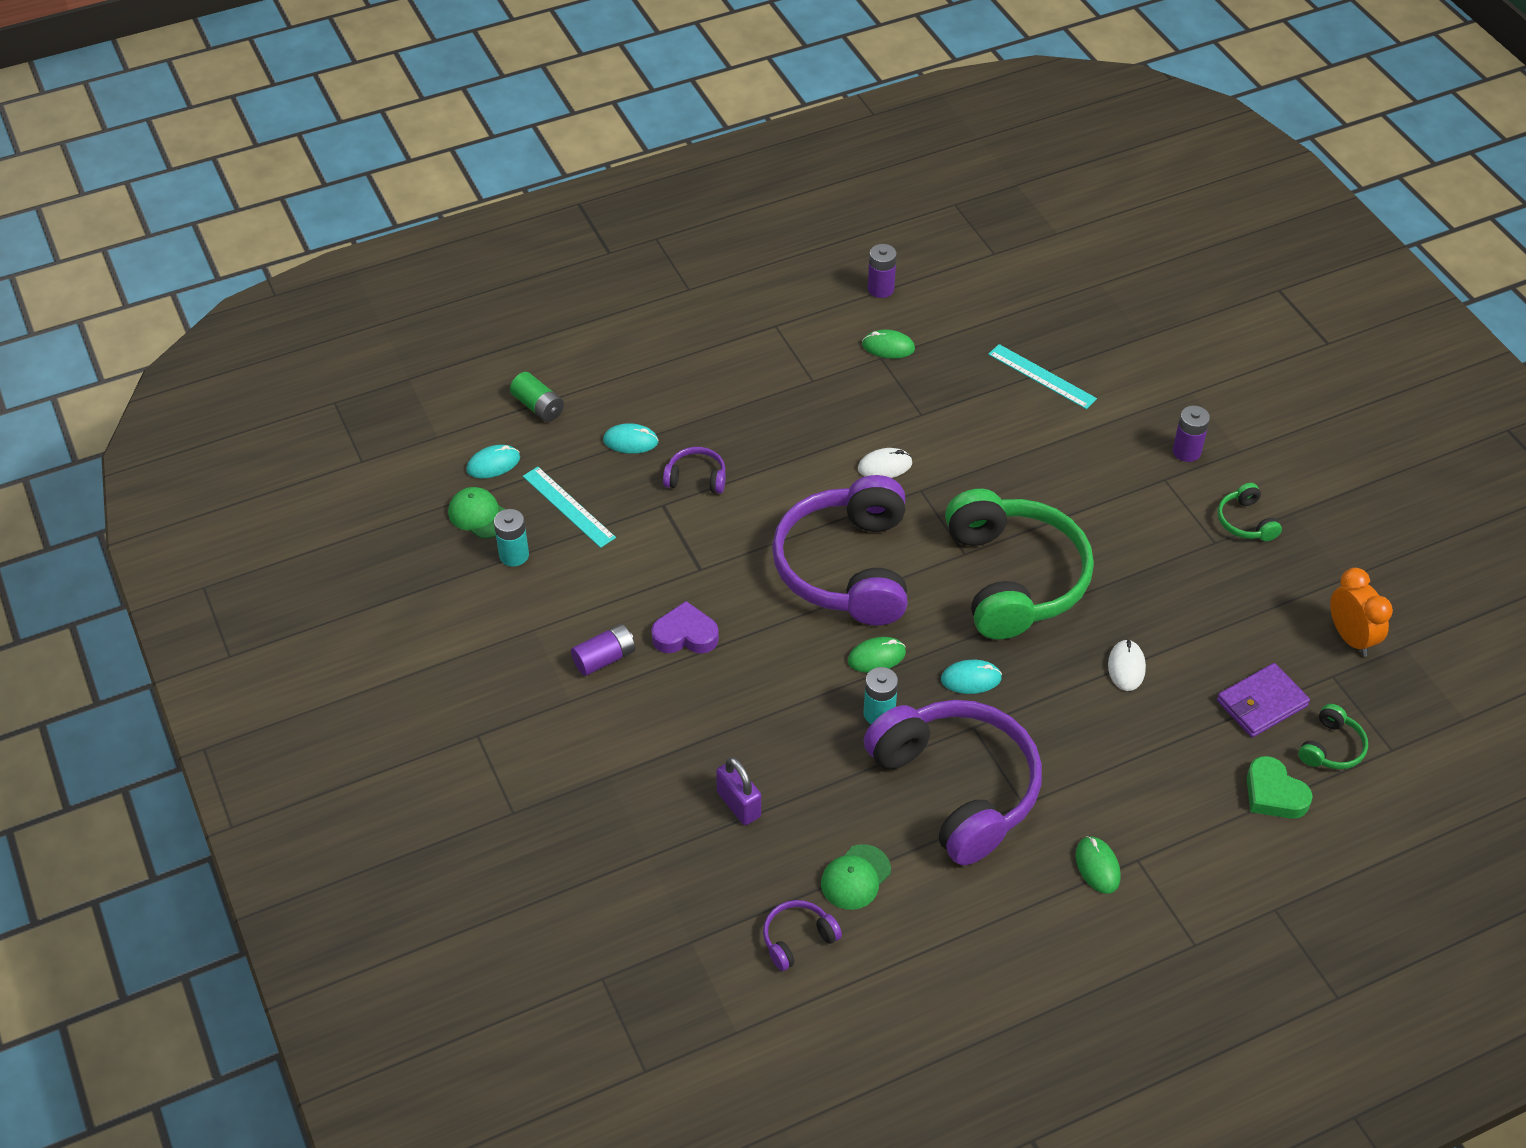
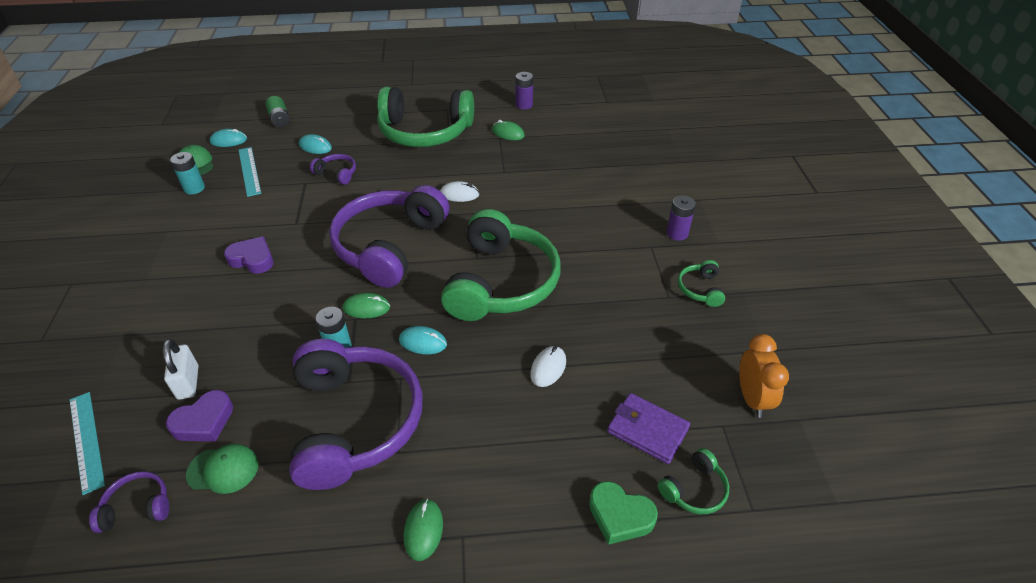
camera: 20 degrees right, 5 degrees down
purple battery [571,624,635,676] -> none
purple padlock [716,757,761,825] -> white padlock [163,339,198,400]
green cap [821,844,891,910] -> green cap turned 150 degrees counterclockwise [186,444,259,494]
turquoise ruler [988,344,1097,409] -> turquoise ruler moved to [70,392,105,495]
purple wallet [1217,663,1310,737] -> purple wallet turned 45 degrees clockwise [607,393,690,464]
green heart [1247,756,1313,819] -> green heart turned 45 degrees counterclockwise [589,481,658,545]
none -> purple heart [166,390,233,442]
none -> green headphones [377,87,474,147]

